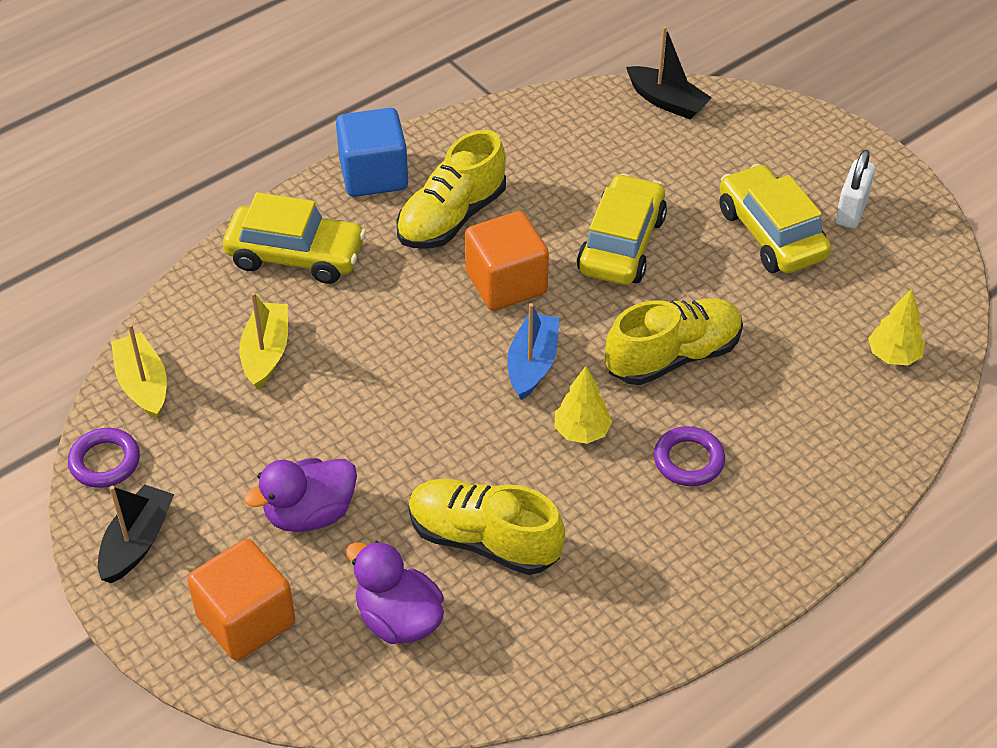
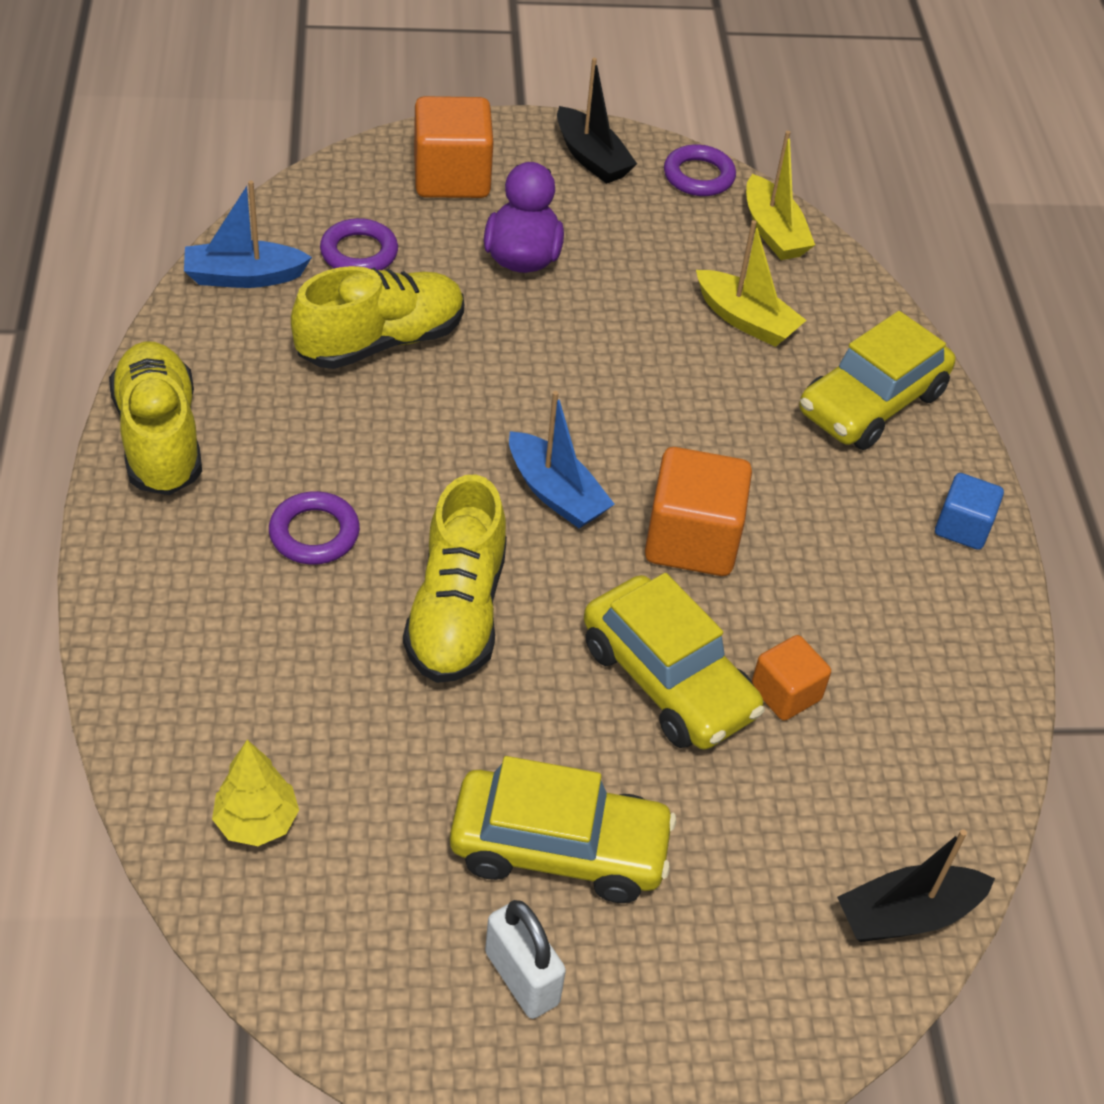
camera: 120 degrees right, 0 degrees up
yellow boat [111,324,167,419] -> yellow boat turned 60 degrees clockwise [746,131,815,260]
blue cube [336,108,408,197] -> blue cube [935,473,1004,550], size x0.58
purple duck [346,541,444,644] -> purple ring [320,218,398,270]
yellow shoe [396,130,506,249] -> yellow shoe moved to [109,341,202,495]
yellow tree [554,366,612,444] -> none
none -> blue boat [184,180,312,288]
none -> orange cube [752,635,831,721]

